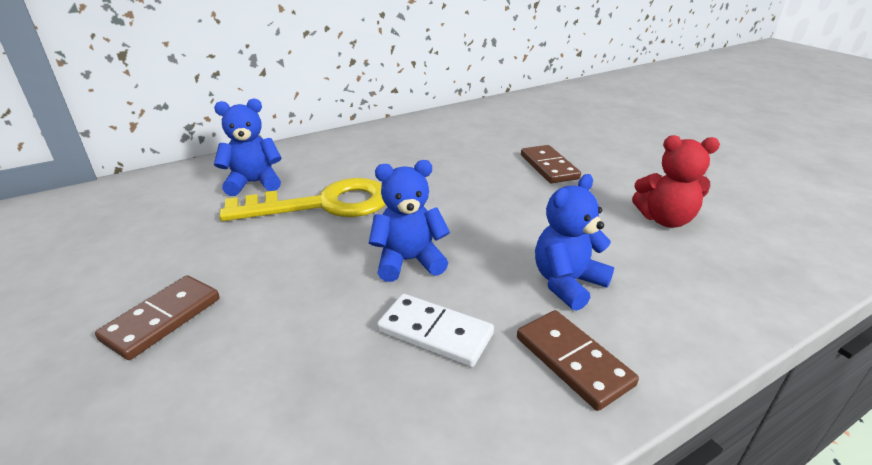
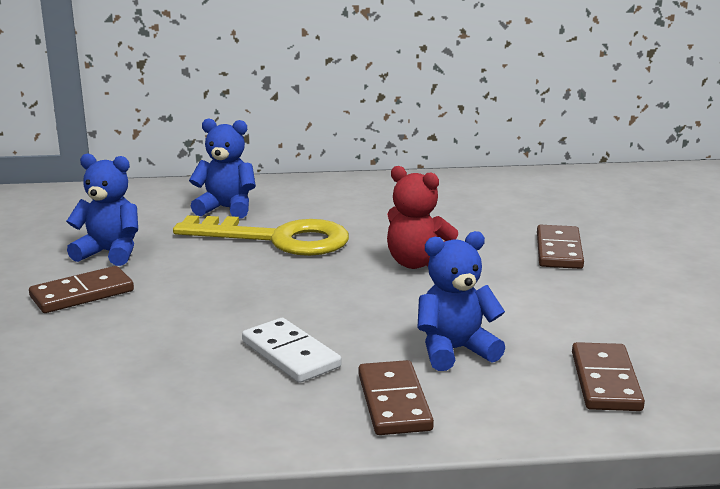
camera: 25 degrees right, 10 degrees down
blue teddy bear [369,160,450,282] -> blue teddy bear moved to [66,153,138,266]
red teddy bear [632,135,720,227] -> red teddy bear moved to [387,166,458,269]
none -> brown domino [572,342,645,411]

